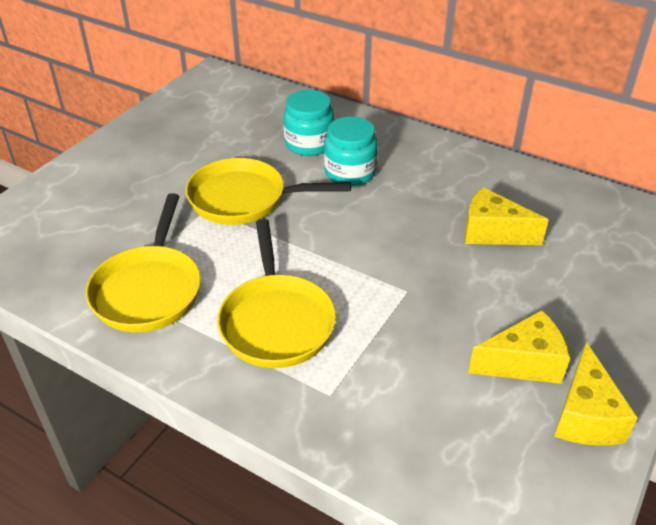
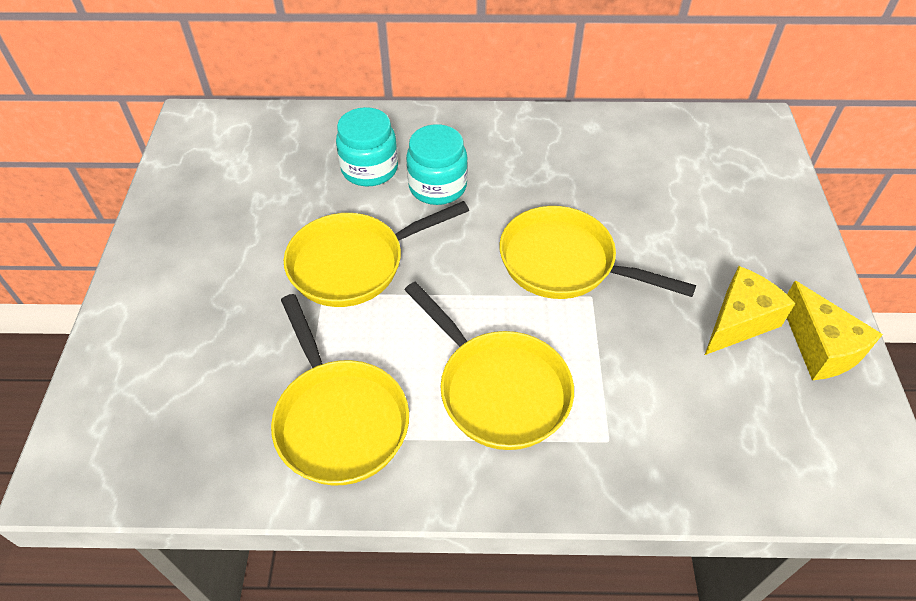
camera: 30 degrees left, 10 degrees up
yellow cheese [465,187,549,245] -> none
none -> yellow pan [500,206,696,299]

